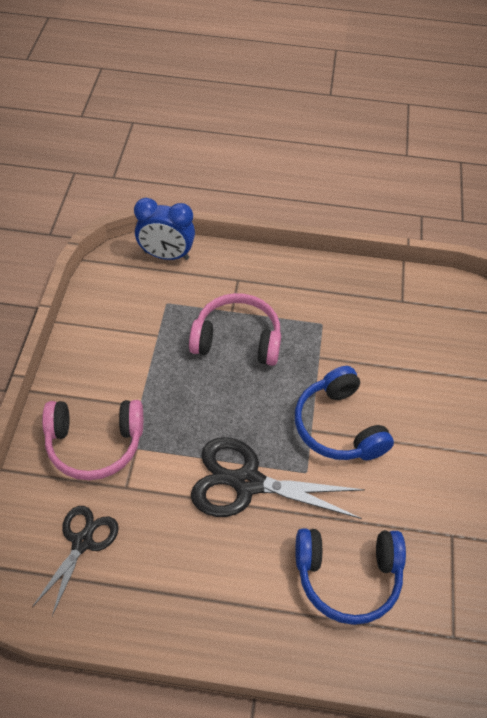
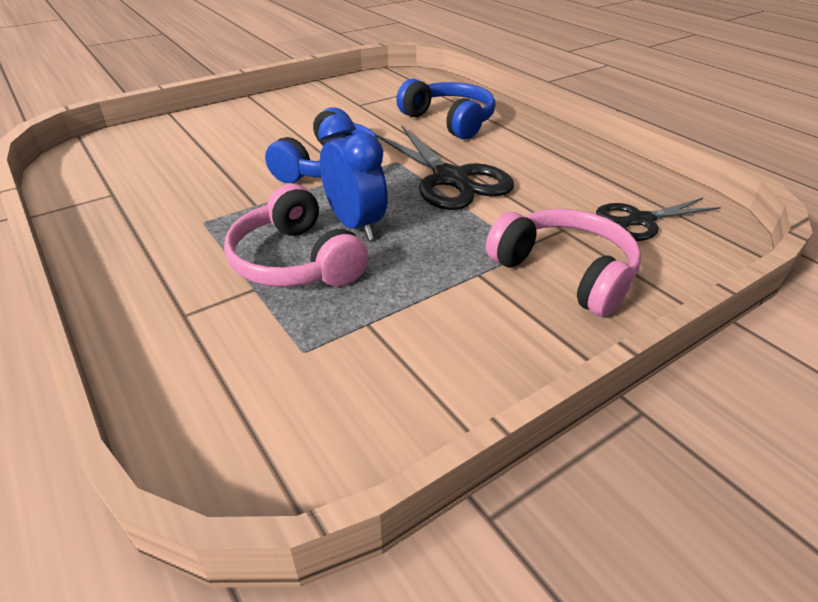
camera: 130 degrees left, 15 degrees down
blue clock [134,198,195,260] -> blue clock moved to [318,114,388,240]

